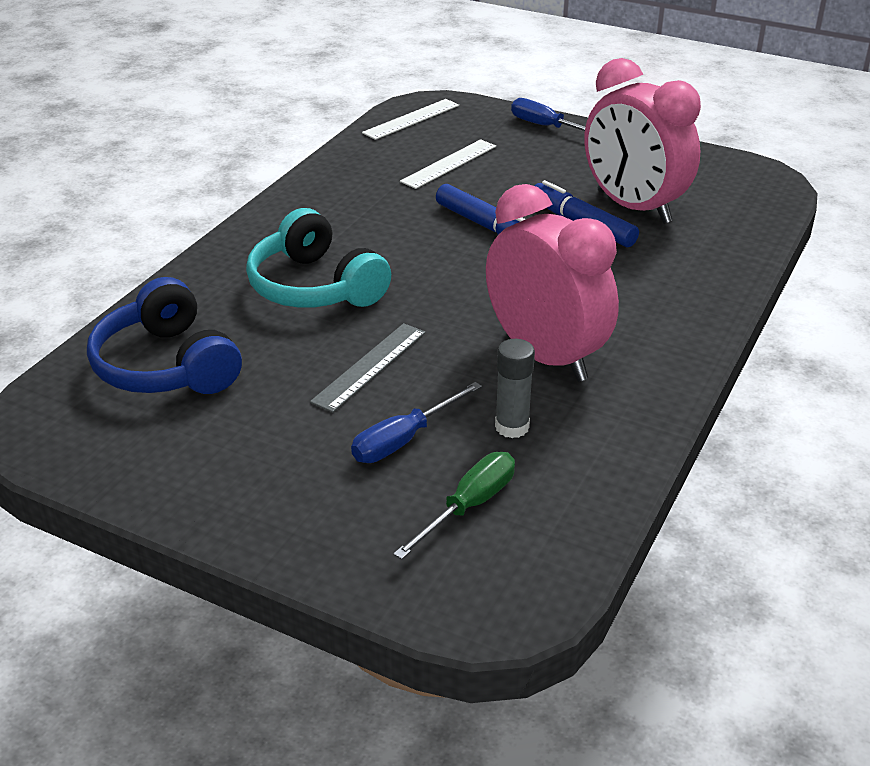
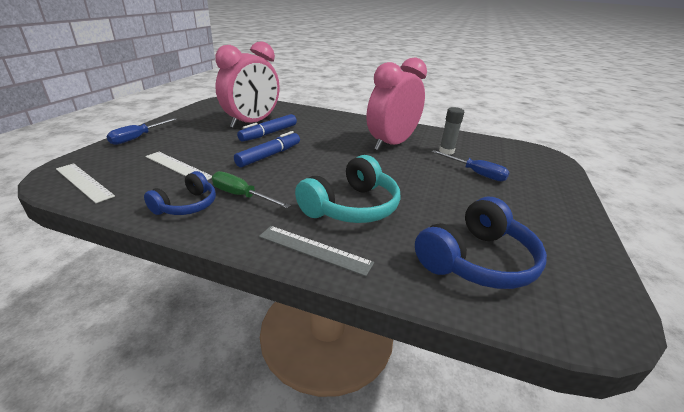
camera: 100 degrees left, 5 degrees down
grey ruler [310,323,425,412] -> grey ruler moved to [259,226,374,276]
green screwdriver [393,452,515,559] -> green screwdriver moved to [212,171,291,208]
none -> blue headphones [144,171,216,215]

